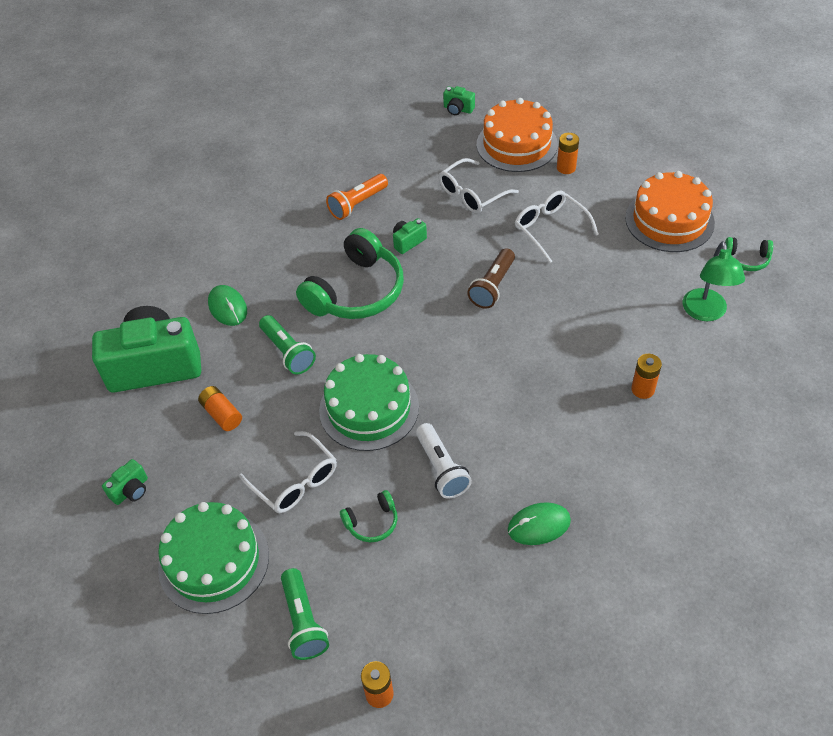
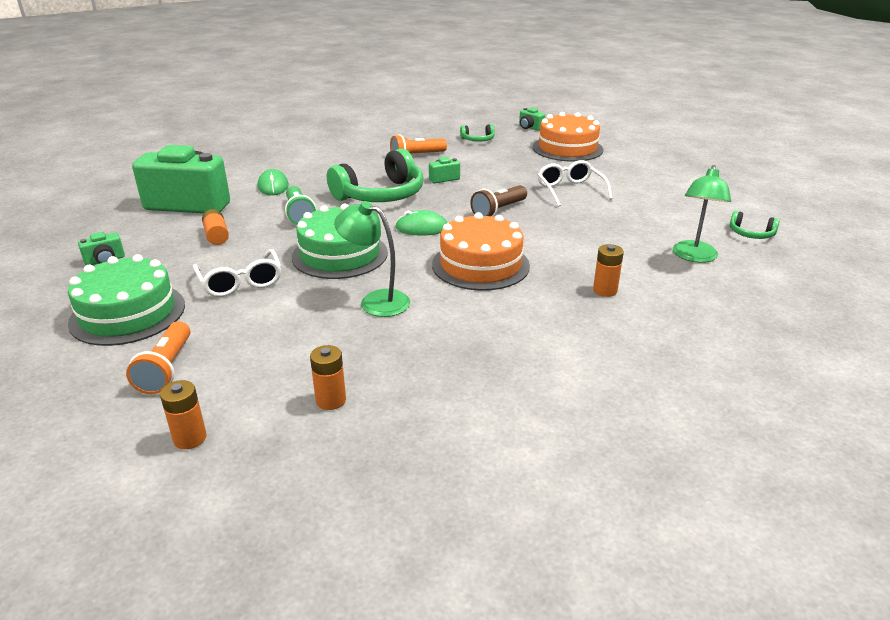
camera: 15 degrees right, 20 degrees down
green flashlight [281,568,329,660] -> orange flashlight [126,321,190,394]
green headphones [340,490,398,542] -> green headphones moved to [460,124,495,142]
white flashlight [416,423,472,499] -> green lamp [334,201,410,317]
white glasses [439,158,519,214] -> none
green mouse [508,502,571,545] -> green mouse moved to [395,210,448,236]
orange battery [557,133,579,174] -> orange battery moved to [310,345,346,410]
orange cake [625,171,715,252] -> orange cake moved to [432,212,530,291]

